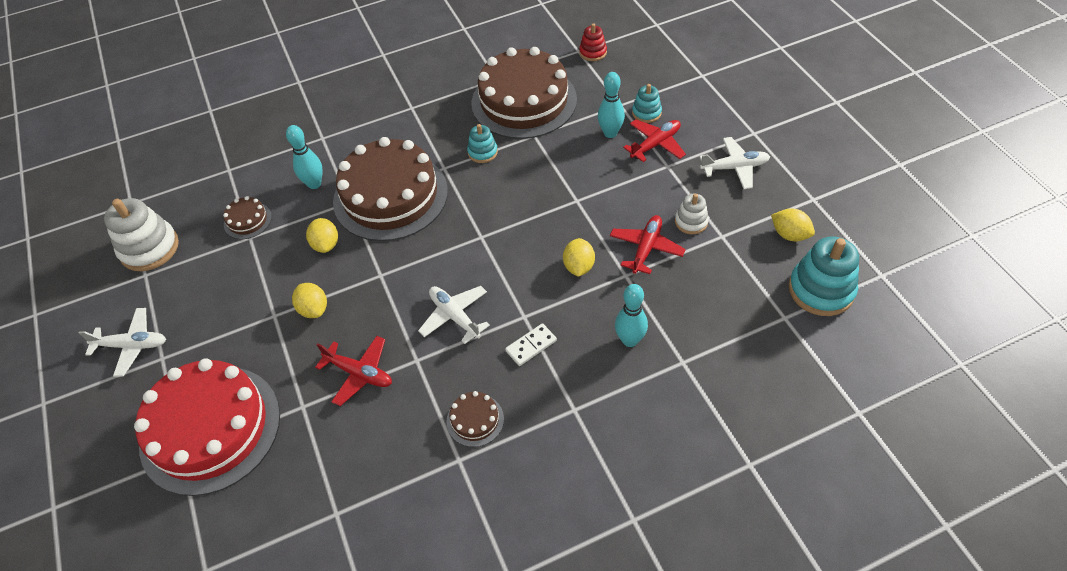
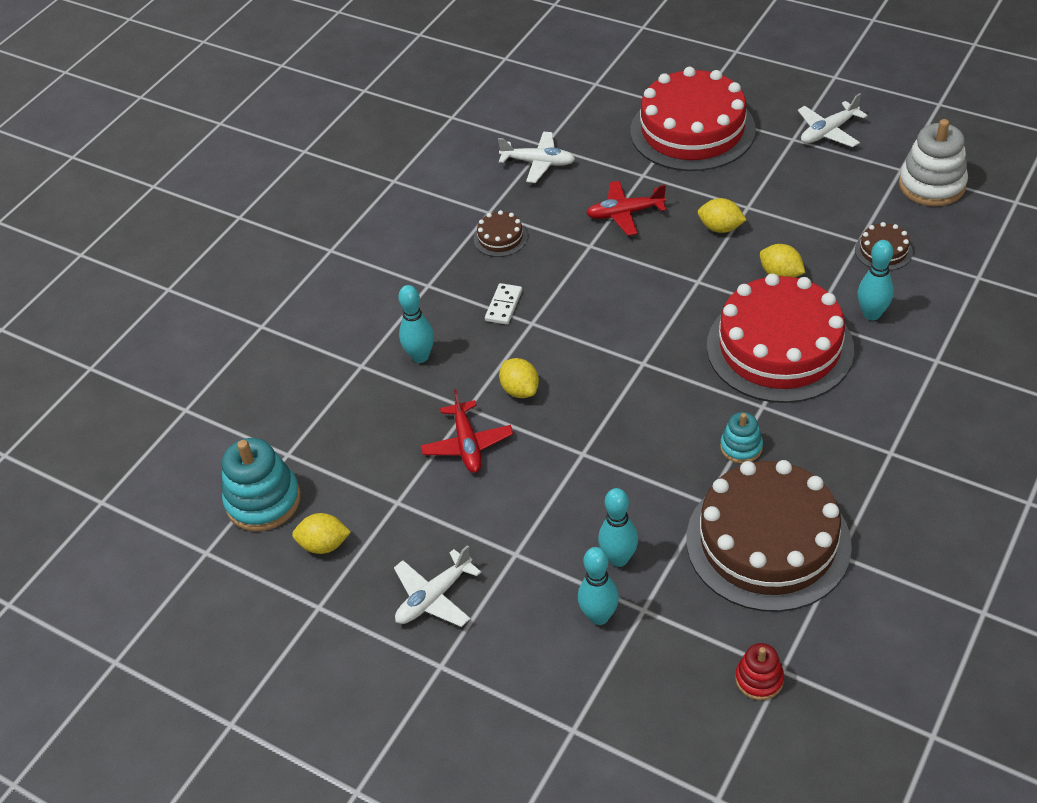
camera: 145 degrees right, 5 degrees down
brown cake [333,137,448,241] -> red cake [707,274,854,403]
white plane [418,286,490,344] -> white plane moved to [498,132,575,183]
red plane [623,119,686,162] -> none
turquoise stacking toy [632,84,662,123] -> turquoise bowling pin [578,547,619,625]
white stacking toy [675,194,709,234] -> none

